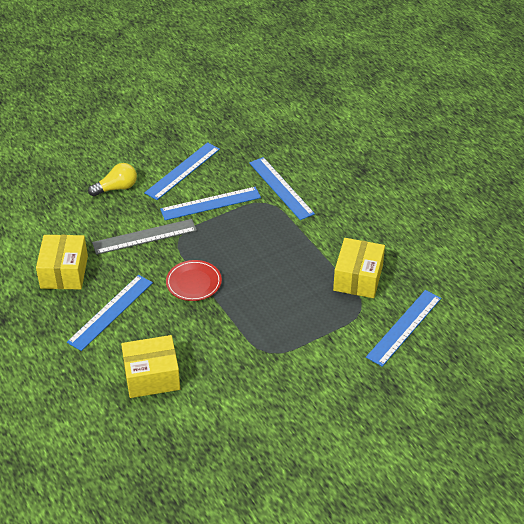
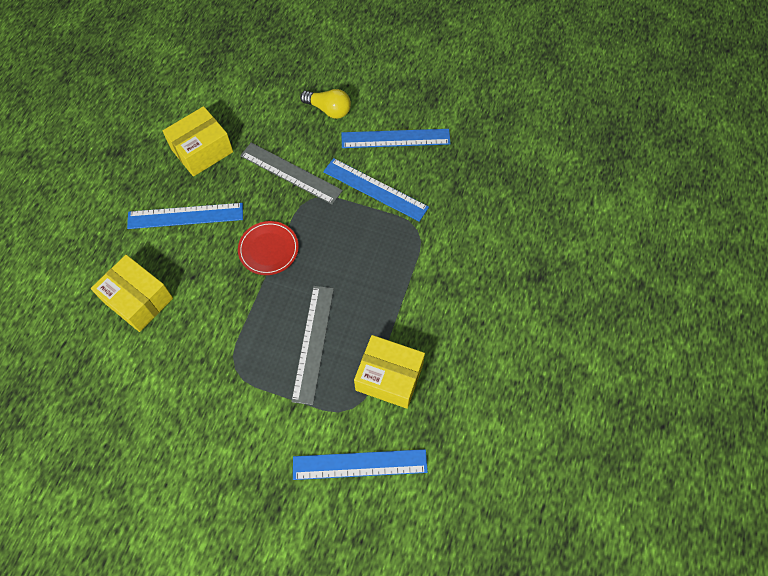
camera: 50 degrees right, 20 degrees up
blue ruler [249,157,315,220] -> none
yellow box [333,238,385,298] -> yellow box turned 45 degrees clockwise [354,335,425,409]
none -> grey ruler [291,286,334,405]

